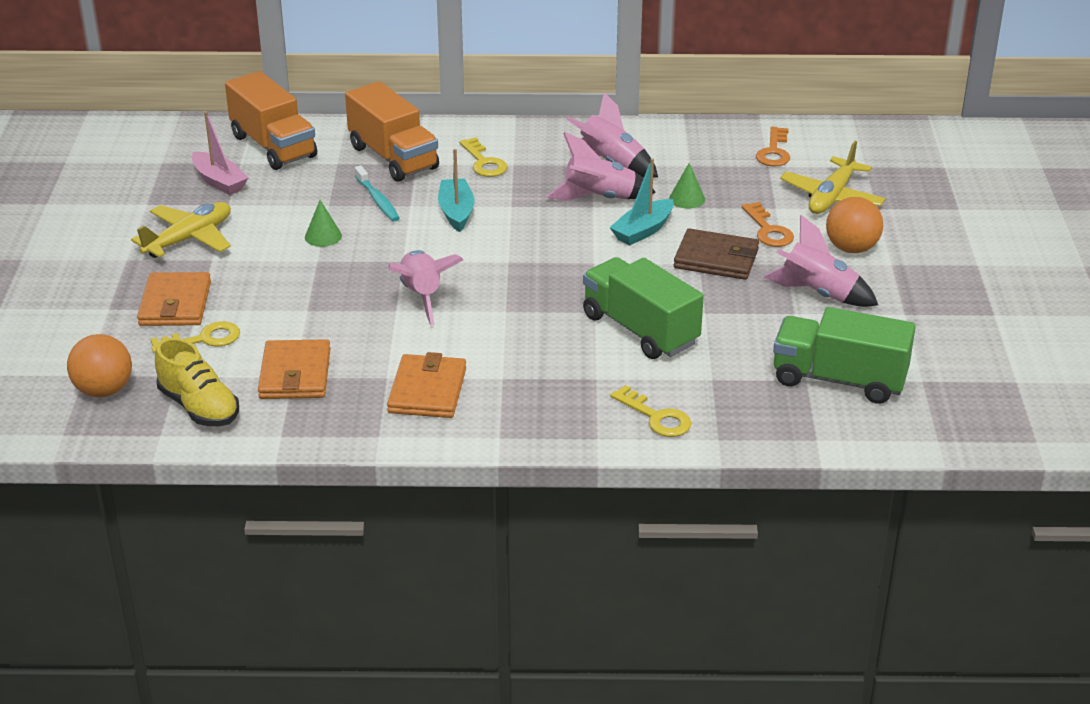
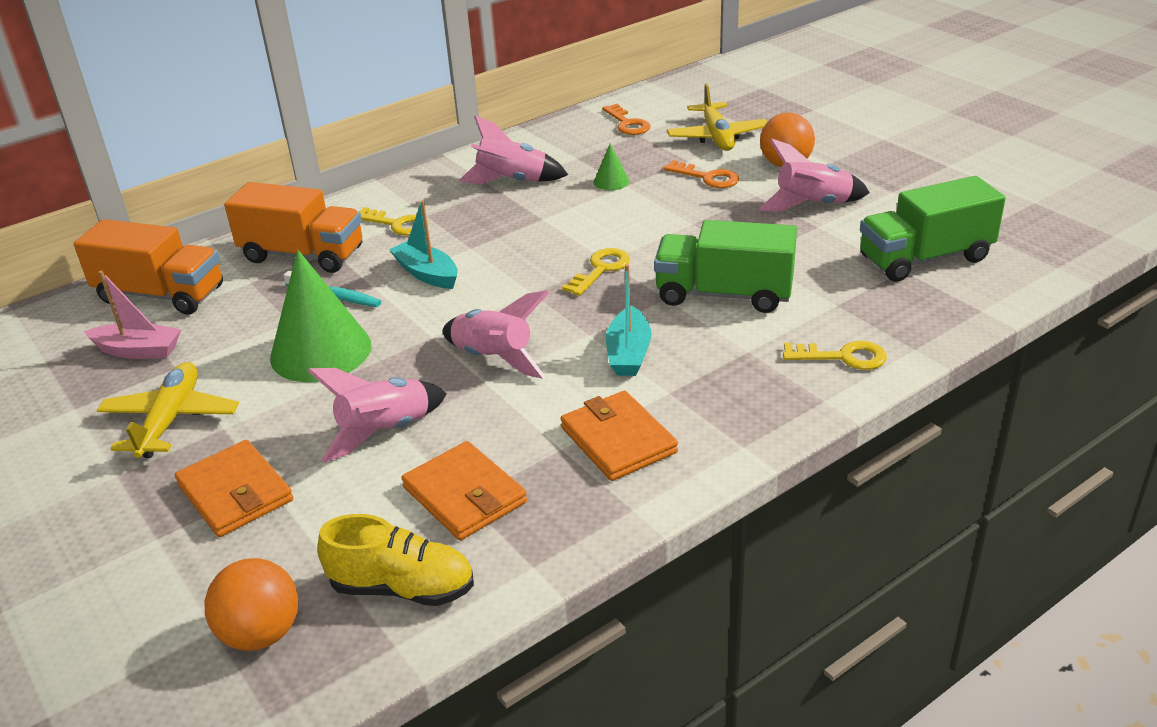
camera: 35 degrees left, 0 degrees up
yellow key [150,321,240,353] -> yellow key moved to [562,248,630,296]
green cone [305,200,342,247] -> green cone [270,250,372,382], size x2.28
pink rocket [546,132,656,201] -> pink rocket moved to [308,368,447,462]
turquoise boat [610,158,674,246] -> turquoise boat moved to [606,264,651,376]
brown wallet [674,228,759,280] -> none

